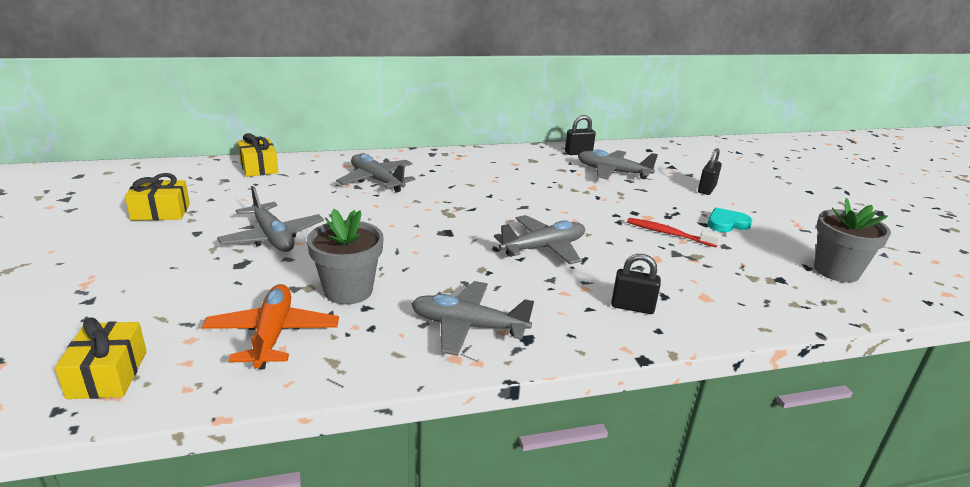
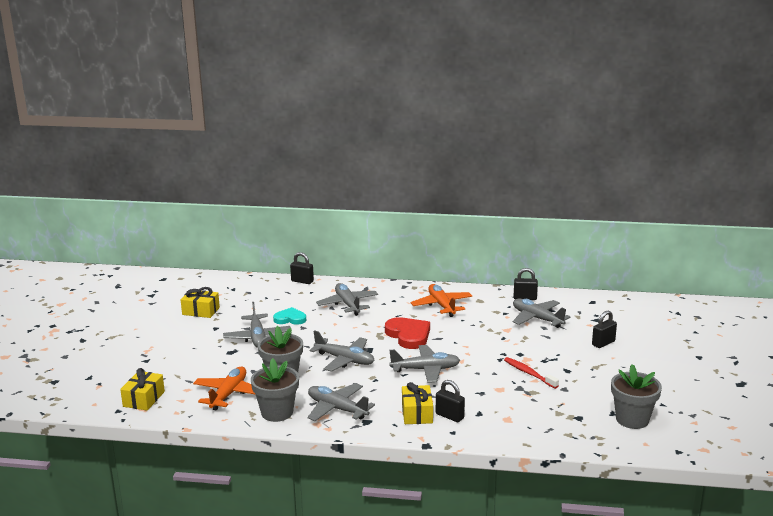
camera: 25 degrees right, 5 degrees down
yellow gift [238,133,278,177] -> yellow gift moved to [402,382,433,424]
turquoise heart [707,208,752,232] -> turquoise heart moved to [273,307,306,325]
none -> grey flower pot [251,358,299,422]
none -> black padlock [290,252,314,284]
none -> grey plane [309,330,375,372]
none -> red heart [385,317,430,349]
none -> orange plane [411,284,472,317]

